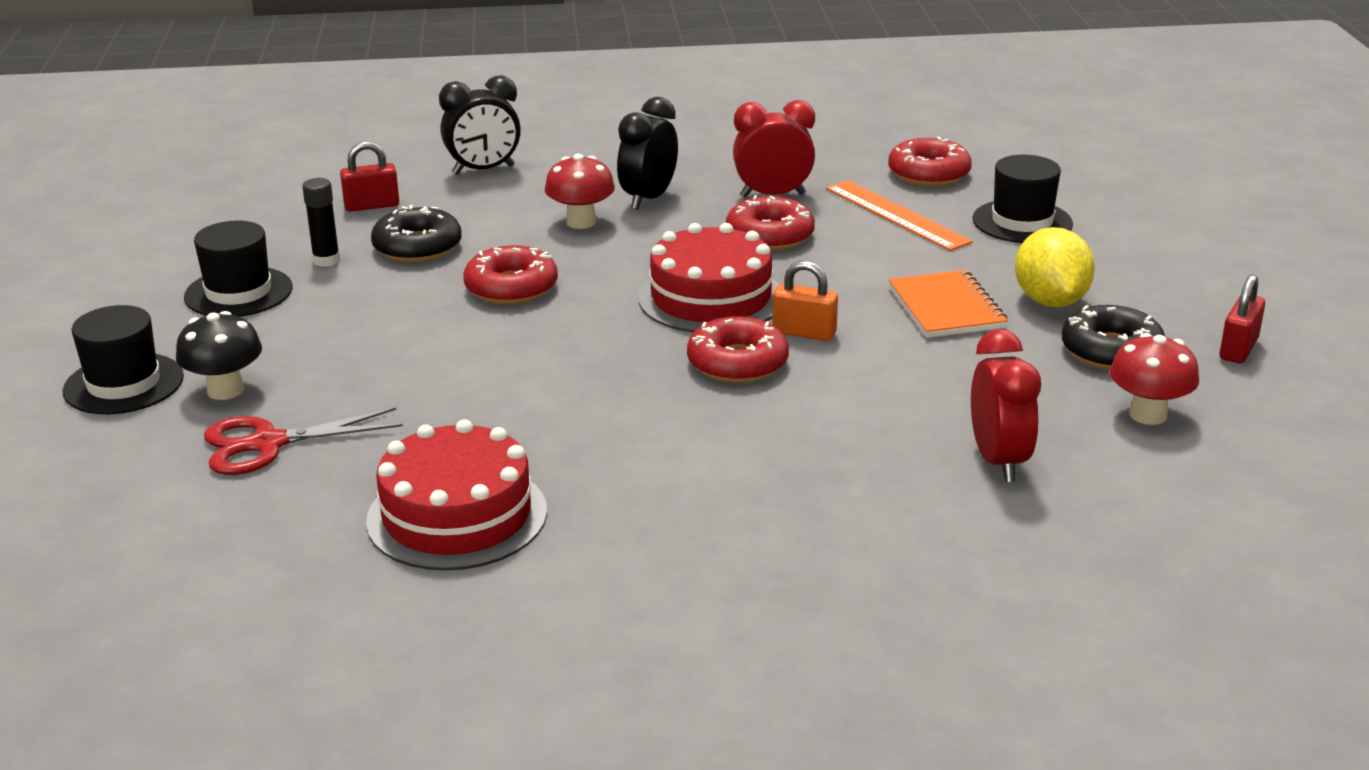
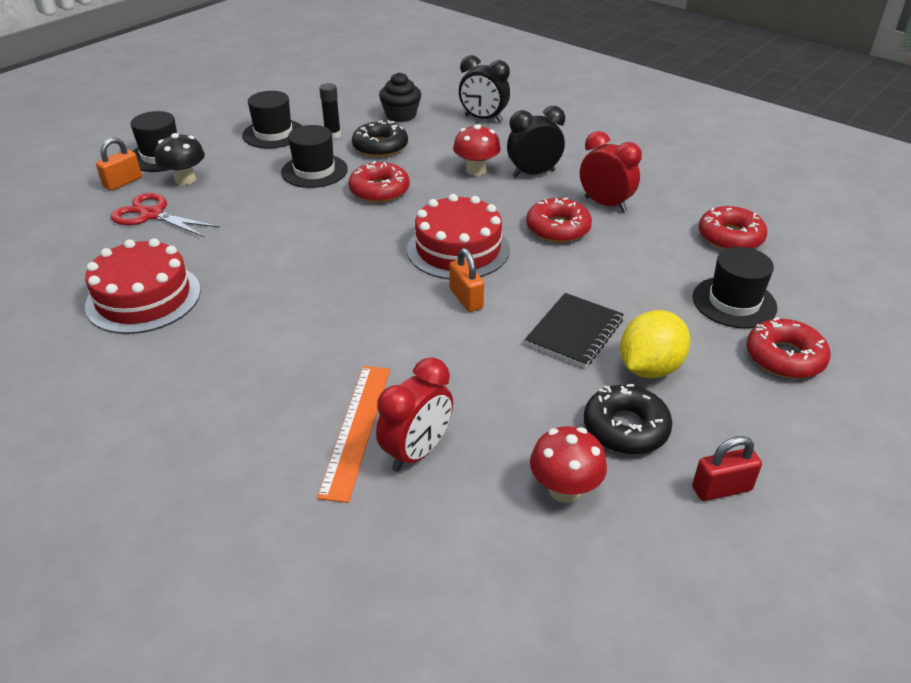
camera: 45 degrees right, 10 degrees up
red padlock [340,141,399,212] -> black cupcake [379,72,421,122]
red donut [687,316,789,383] -> red donut moved to [746,317,831,379]
orange ruler [826,180,973,251] -> orange ruler moved to [317,366,390,503]
orange notebook [889,270,1008,338] -> black notebook [525,293,624,368]
none -> orange padlock [96,137,142,191]
none -> black hat [281,125,348,188]

